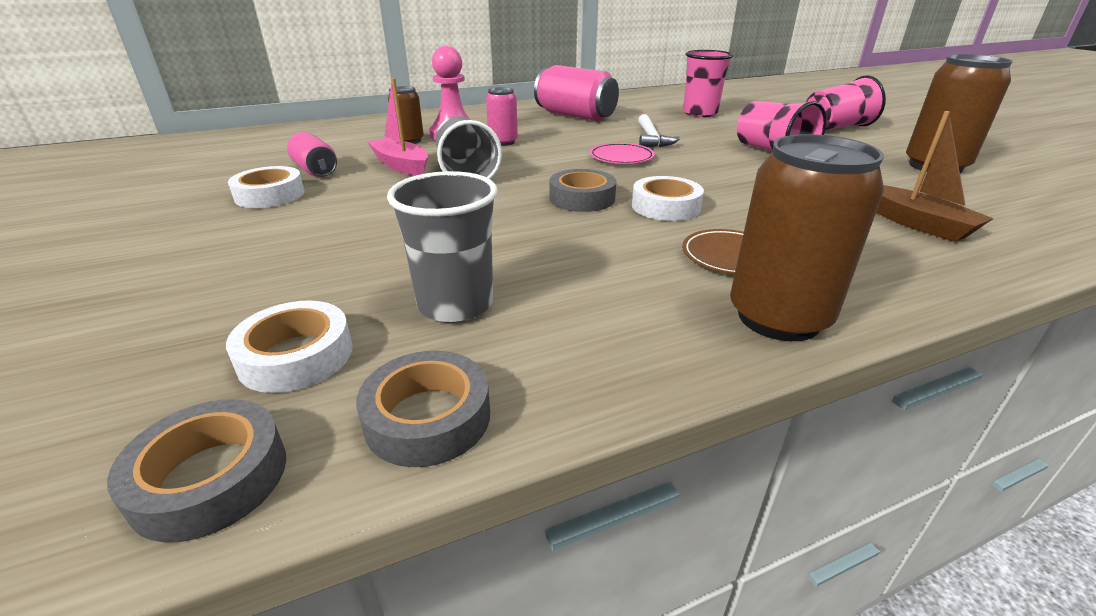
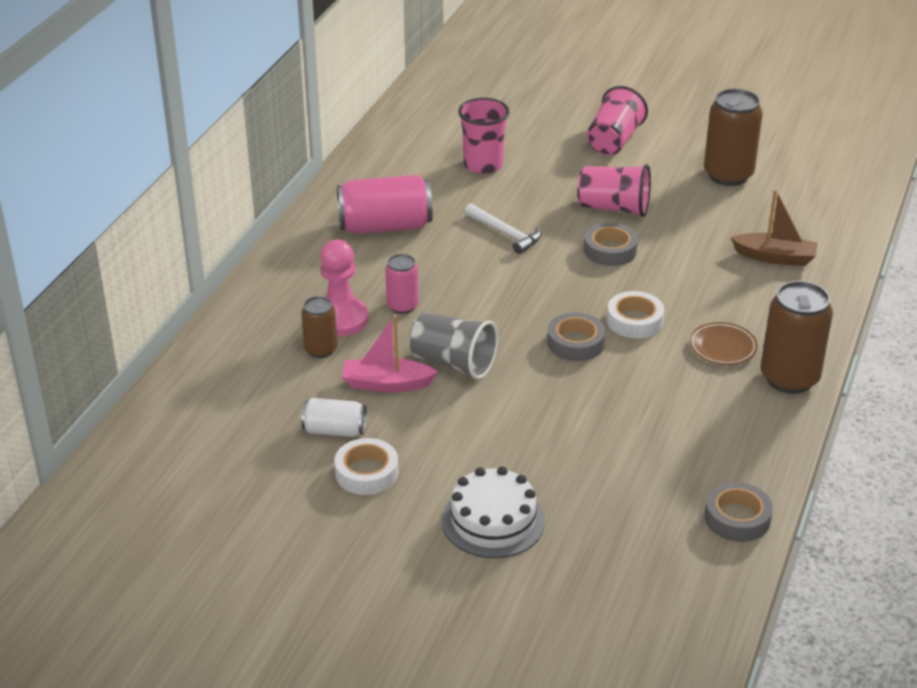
camera: 45 degrees left, 5 degrees up
grey tape [107,399,286,543] -> grey tape moved to [584,223,638,266]
white tape [226,301,352,393] -> none
pink can [287,132,337,177] -> white can [301,398,367,437]
grey cup [387,171,498,323] -> none
pink plate [590,143,655,164] -> none
none -> white cake [442,467,545,558]

